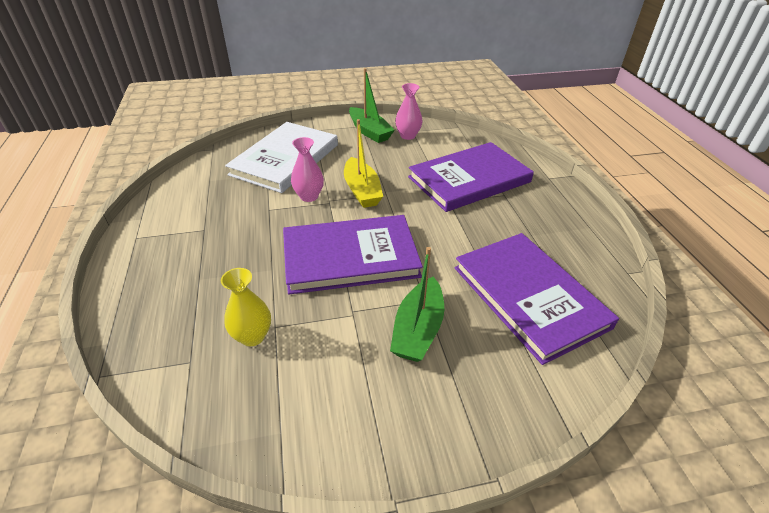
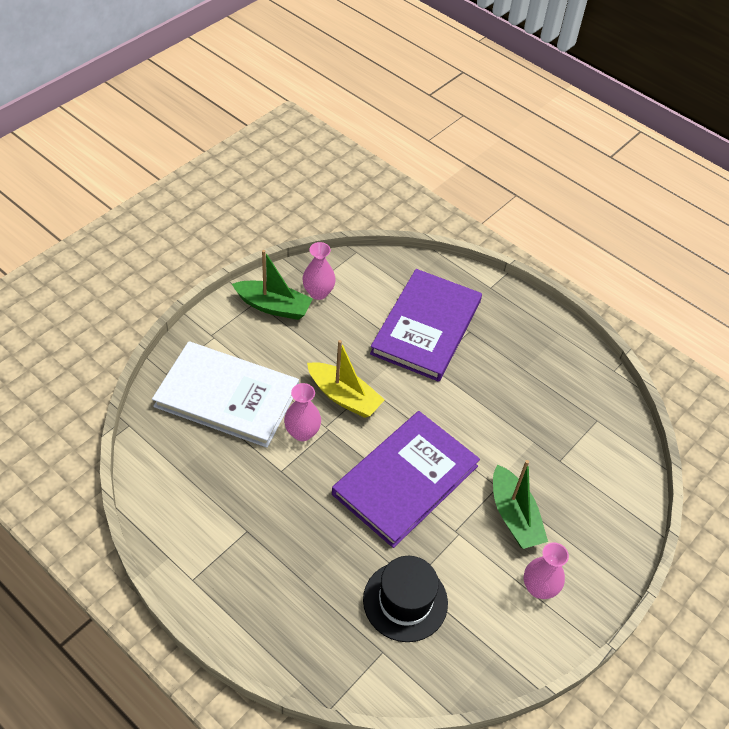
camera: 40 degrees left, 10 degrees up
yellow vase [221,268,271,346] -> black hat [363,556,448,642]
white book [225,122,338,193] -> white book turned 60 degrees counterclockwise [152,341,299,448]
purple book [454,233,619,365] -> none
none -> pink vase [524,542,569,599]

